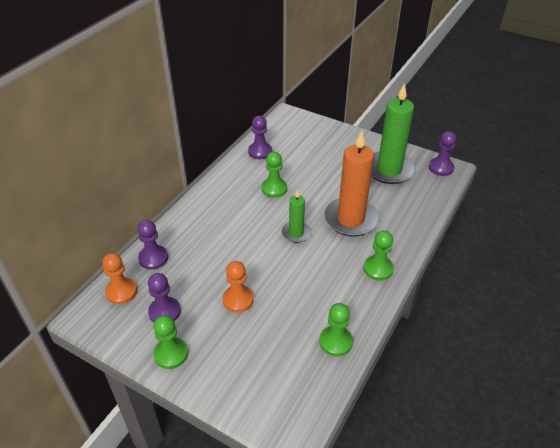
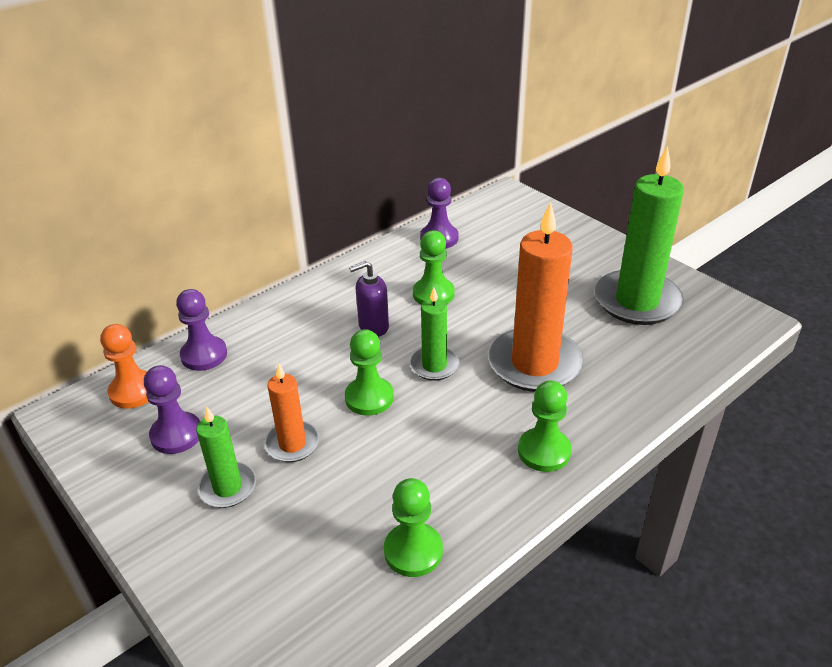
camera: 20 degrees right, 5 degrees down
green pawn [153,315,188,369] -> green pawn moved to [345,329,394,416]
orange pawn [222,261,254,313] -> orange candle [264,363,320,462]
purple pawn [429,131,456,176] -> none
none -> green candle [196,406,256,508]
none -> purple soap dispenser [349,261,389,337]

